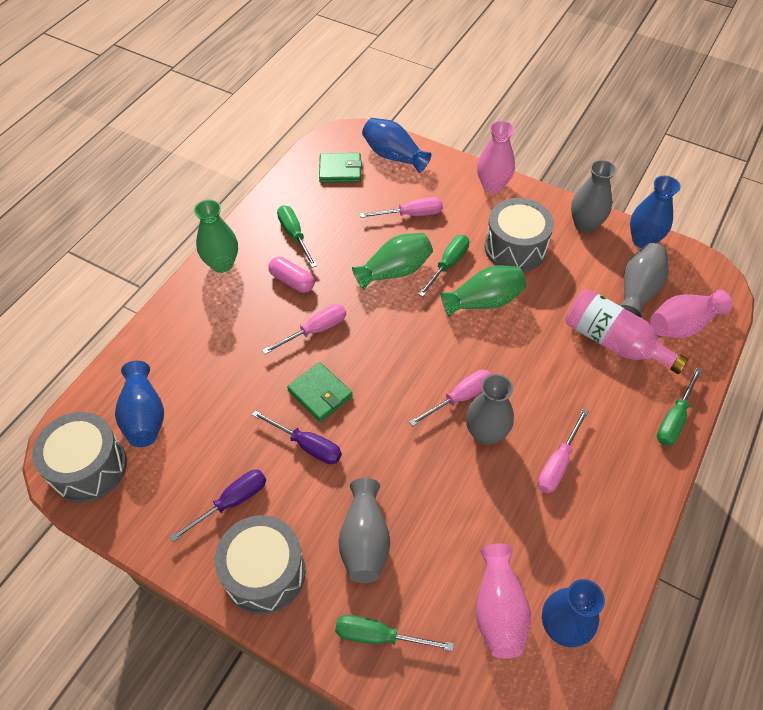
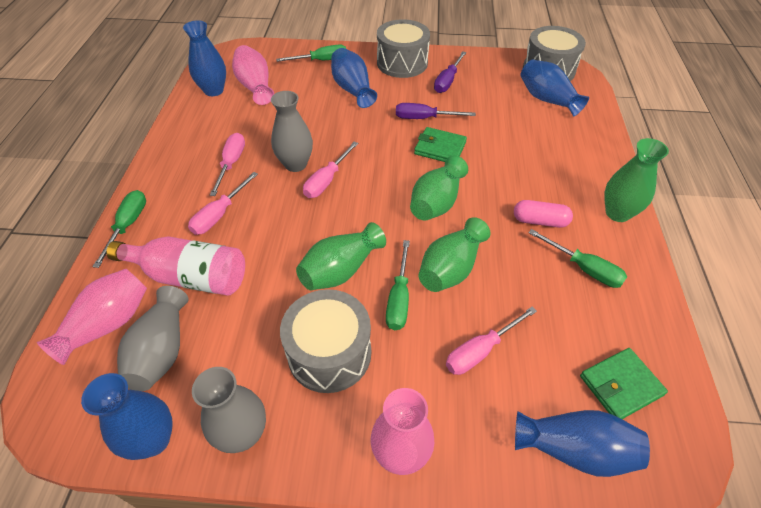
camera: 155 degrees right, 5 degrees down
pink screwdriver [262,304,346,354] -> pink screwdriver moved to [188,172,258,235]
grey vase [338,478,390,583] -> blue vase [331,48,377,108]
none -> green vase [410,156,468,221]

